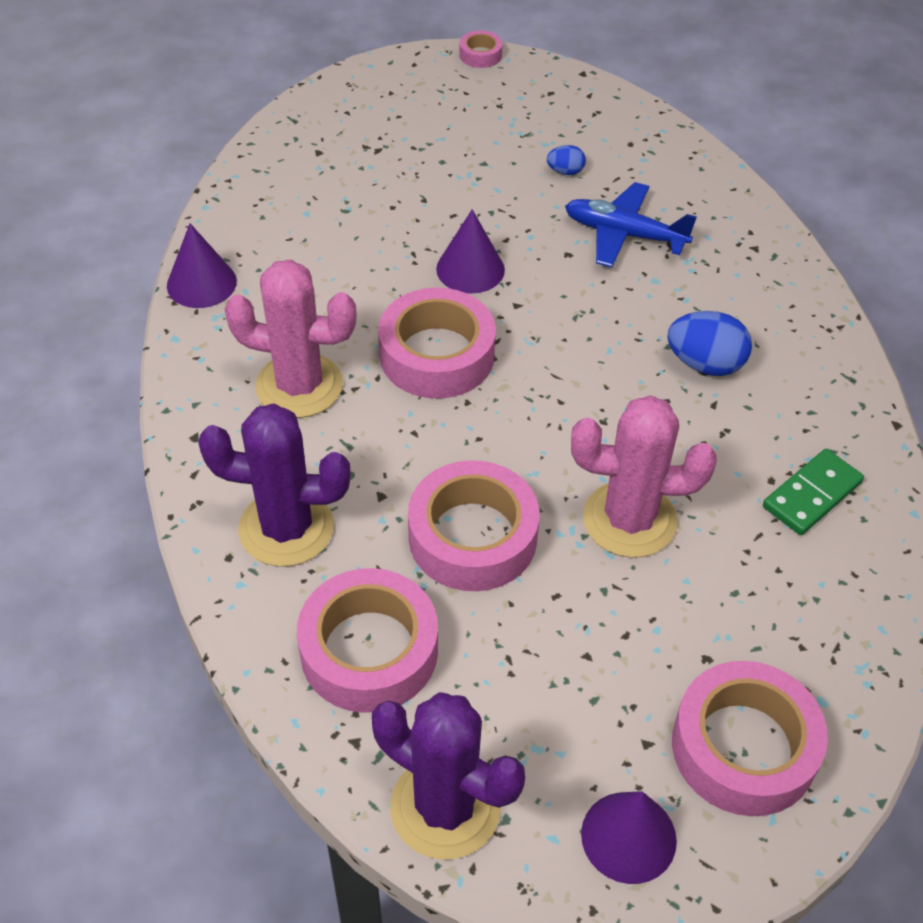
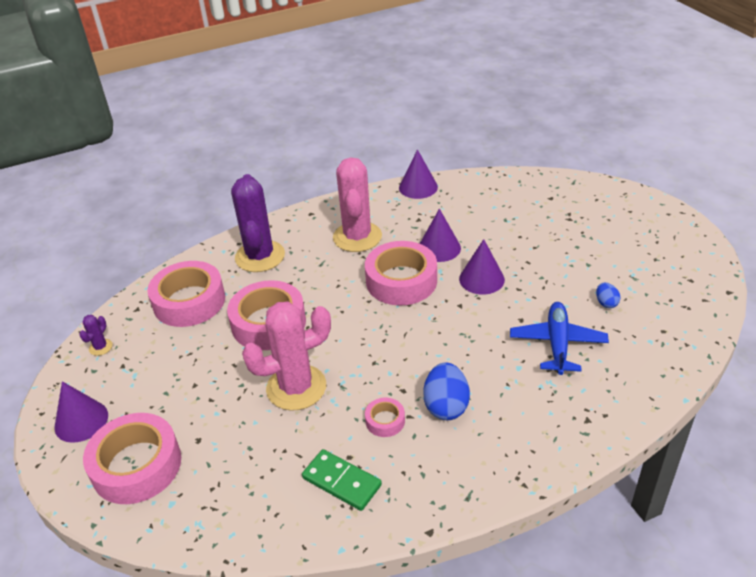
camera: 80 degrees right, 10 degrees down
purple cactus [372,692,525,860] -> purple cactus [79,315,113,356], size x0.41
pink tape [459,31,503,68] -> pink tape moved to [365,398,405,437]
pink cactus [571,395,717,558] -> pink cactus turned 75 degrees clockwise [242,301,331,411]
none -> purple cone [420,209,461,262]

